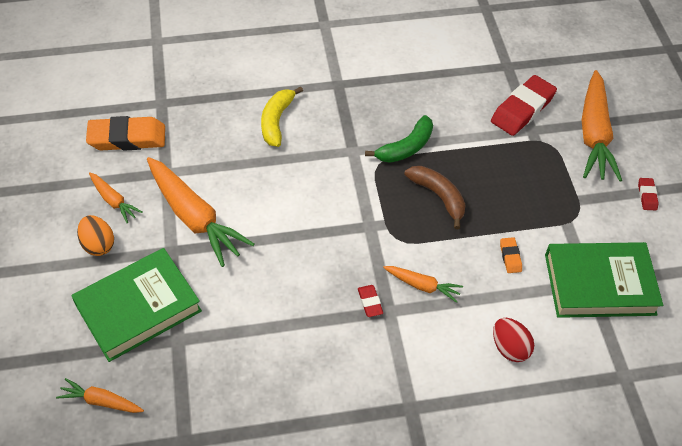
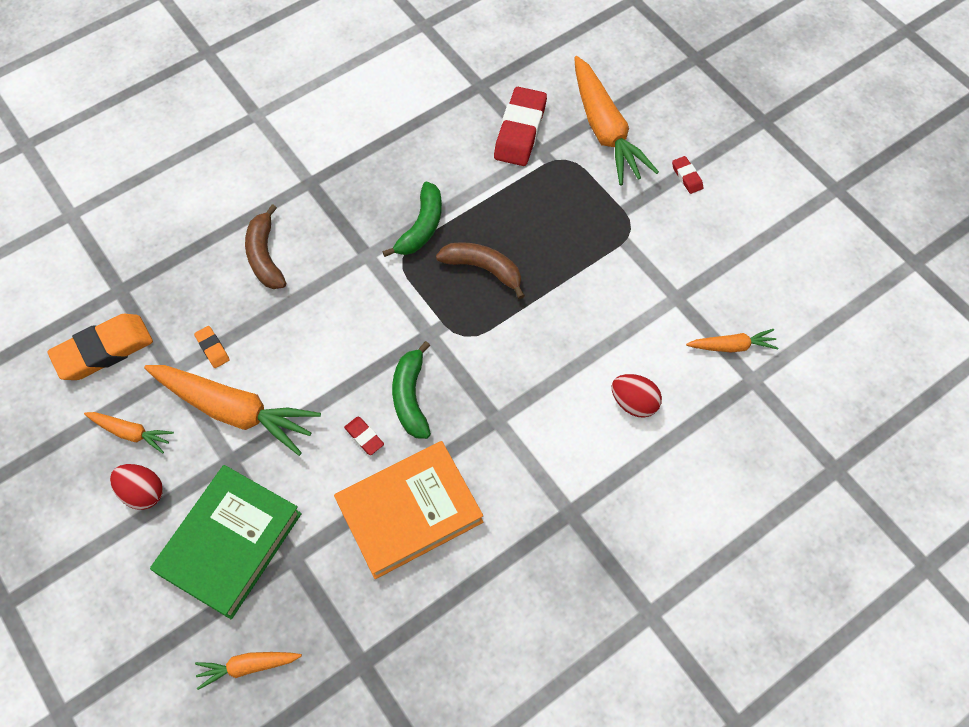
camera: 25 degrees left, 10 degrees up
orange egg [77,215,114,256] -> red egg [110,464,163,510]
yellow banana [261,86,303,147] -> brown banana [245,204,286,289]
red eraser [358,285,383,317] -> red eraser moved to [344,417,384,455]
orange carrot [383,266,463,303] -> orange carrot moved to [686,329,779,352]
orange eraser [500,237,522,273] -> orange eraser moved to [194,326,230,368]
green book [545,242,663,318] -> none
none -> orange book [334,441,483,579]
none -> green banana [392,341,431,439]

